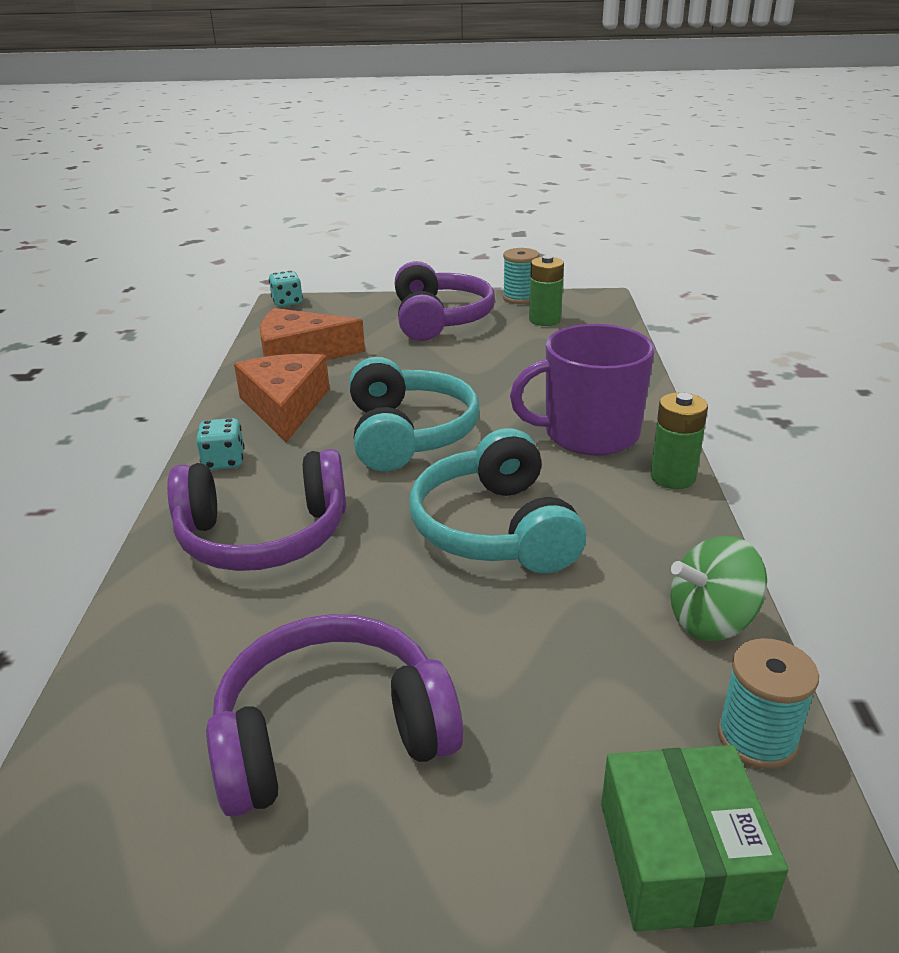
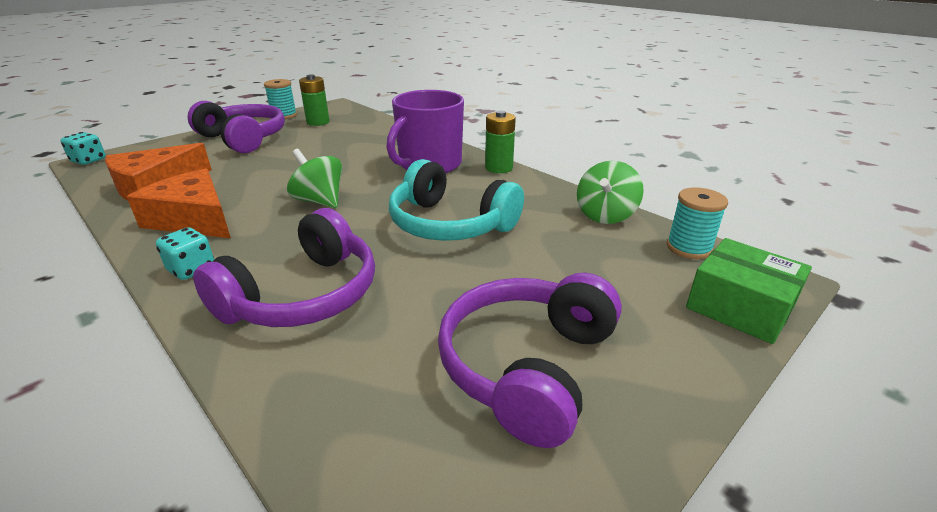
camera: 45 degrees left, 0 degrees up
turquoise headphones [349,357,480,472] -> green spinning top [287,149,342,208]

